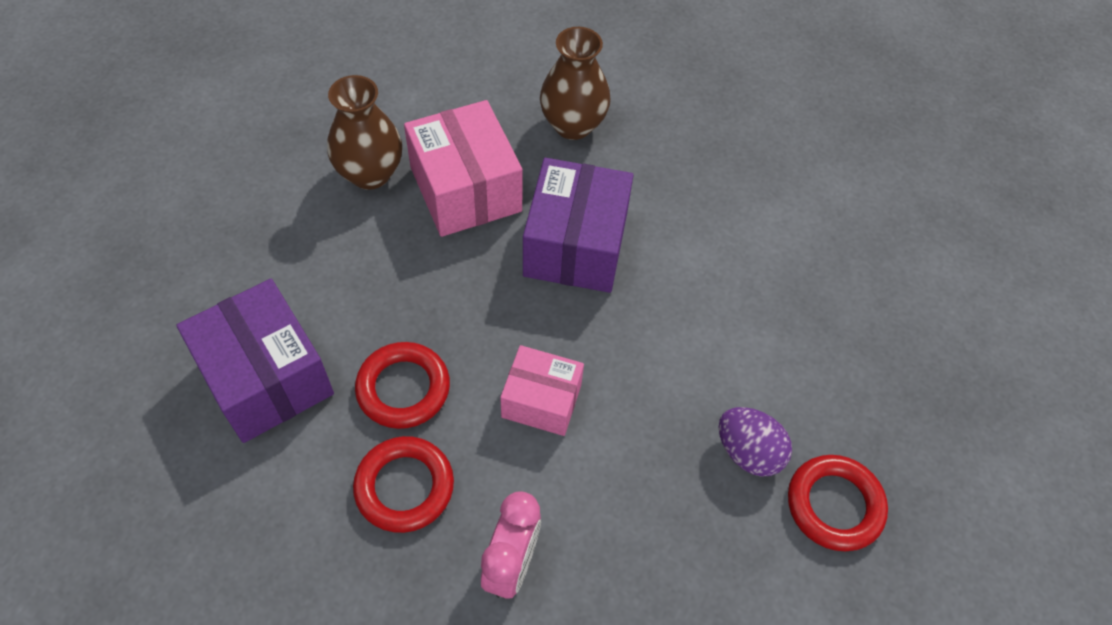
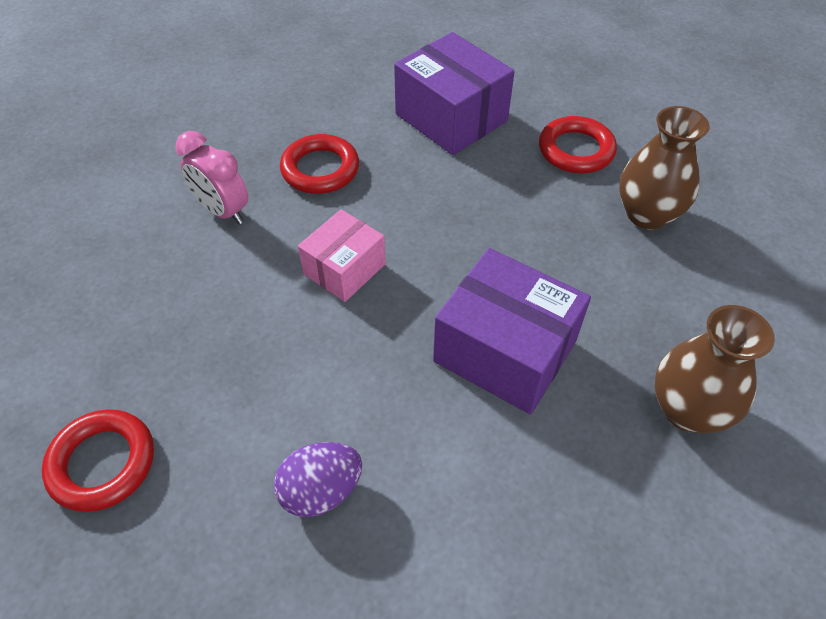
camera: 115 degrees right, 5 degrees down
purple box [176,279,334,443] -> purple box turned 60 degrees clockwise [394,32,515,155]
red ring [355,342,450,429] -> red ring moved to [539,116,617,173]
pink box [404,100,523,237] -> none
purple egg [719,407,792,477] -> purple egg moved to [274,442,362,517]

